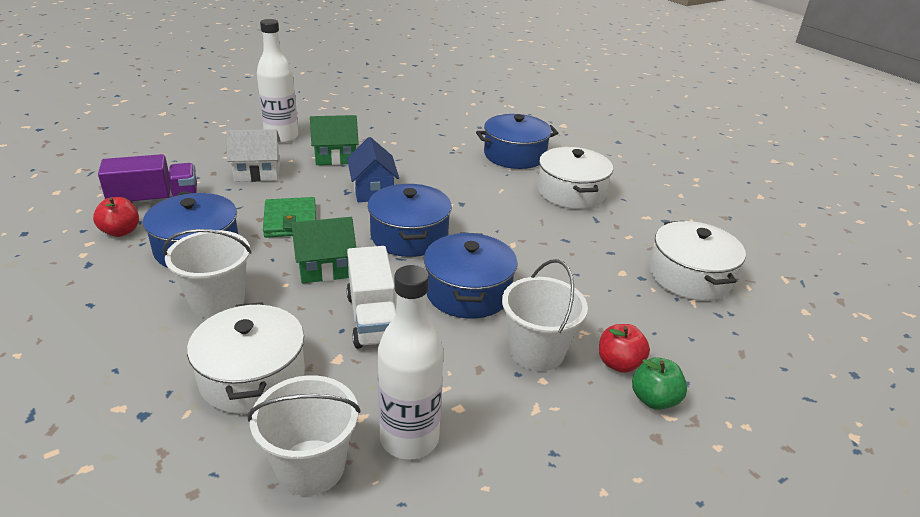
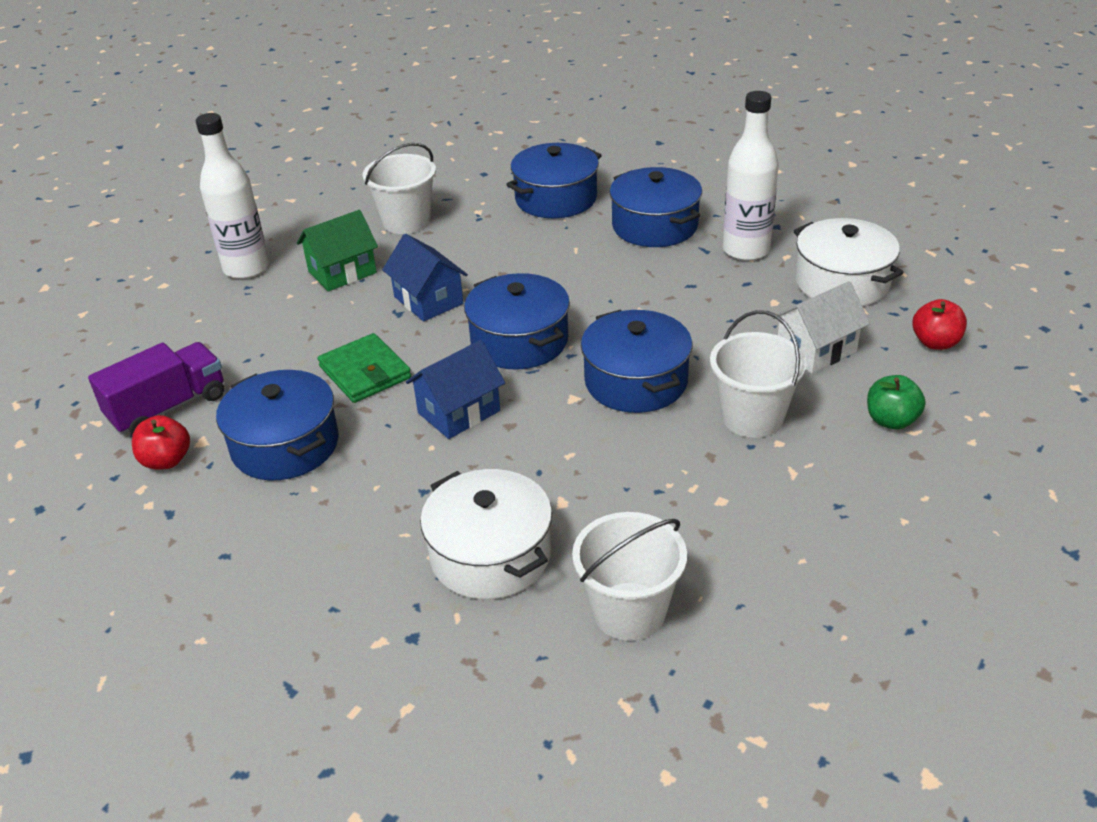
camera: 20 degrees left, 5 degrees up
white bucket [163,229,251,318] -> white bucket moved to [363,143,436,234]
white house [227,129,281,182] -> white house moved to [772,281,870,374]
green house [291,217,356,283] -> blue house [406,340,505,439]
white truck [346,246,396,349] -> none
white bottle [378,265,444,460] -> white bottle moved to [723,91,779,261]
white pot [538,147,613,209] -> blue pot [609,167,702,247]
red apple [599,324,650,373] -> red apple moved to [912,299,967,350]

